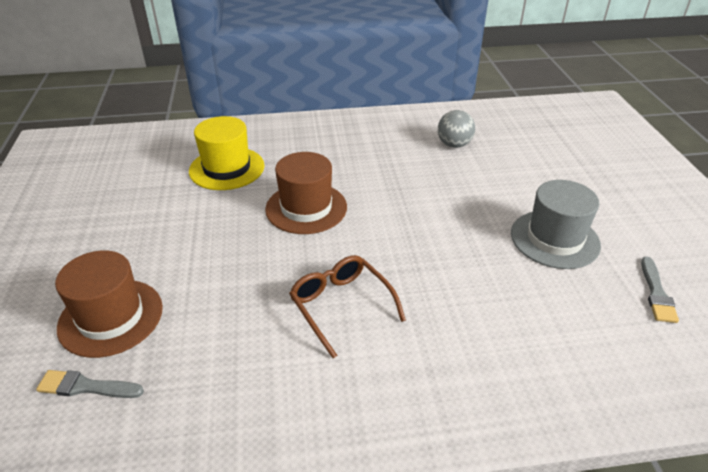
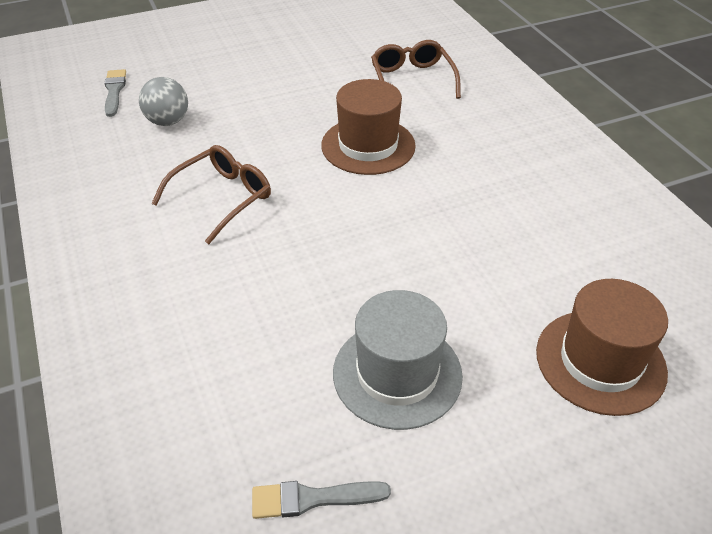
camera: 75 degrees right, 5 degrees up
brown hat [55,250,163,358] -> brown hat moved to [536,279,668,416]
yellow hat [189,116,264,190] -> brown glasses [371,40,461,99]
grey ball [438,110,475,148] -> grey ball moved to [139,77,188,126]

